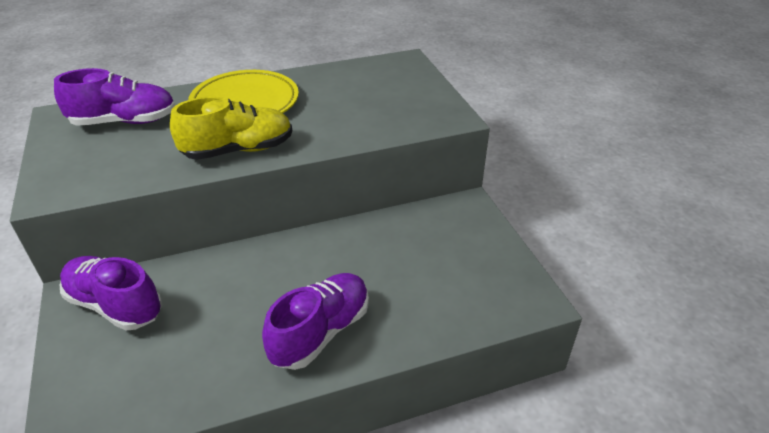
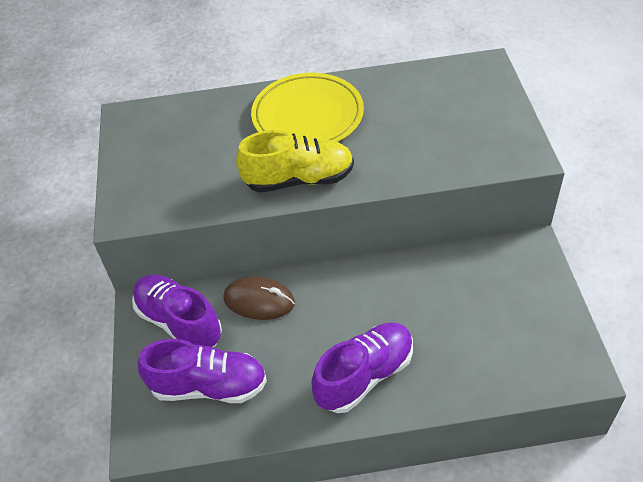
camera: 15 degrees right, 10 degrees up
purple shoe [54,68,175,126] -> purple shoe moved to [138,339,267,403]
none -> brown mouse [223,276,295,320]

